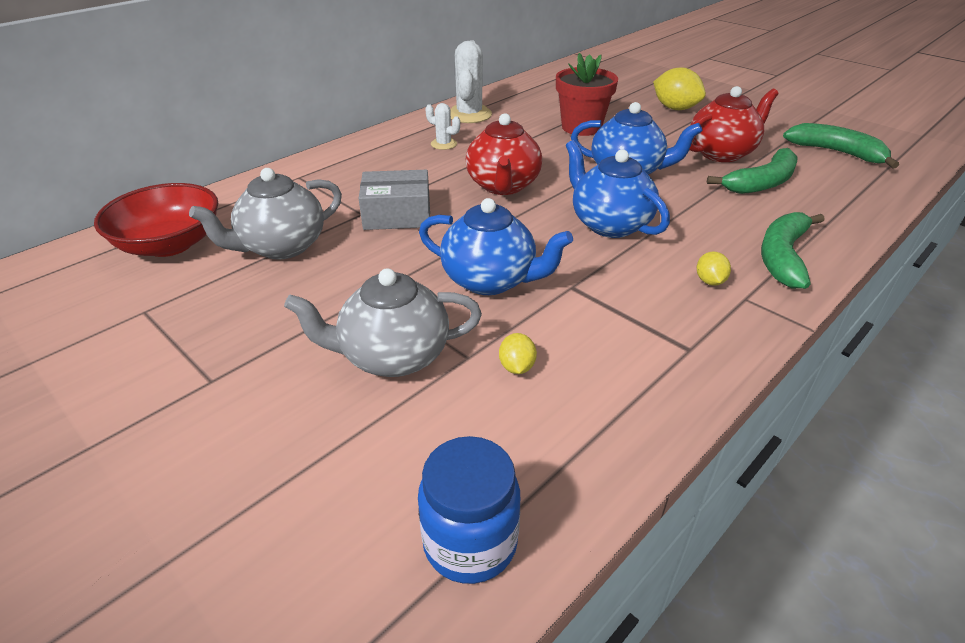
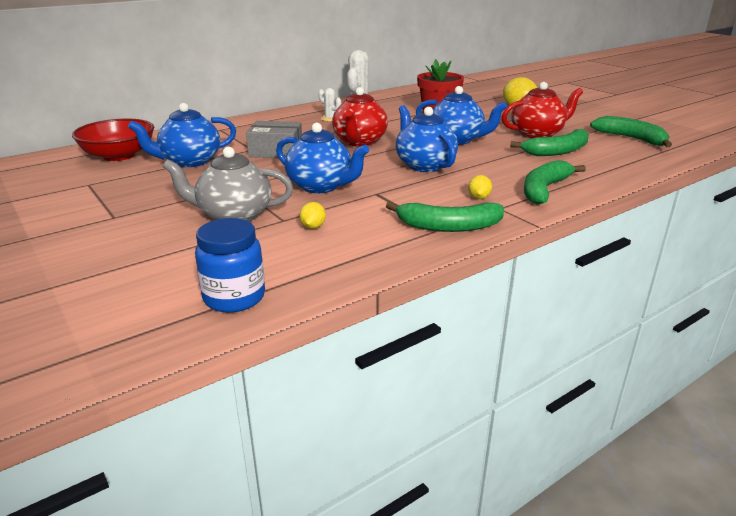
camera: 10 degrees right, 10 degrees down
grey teapot [189,168,342,260] -> blue teapot [128,103,236,167]
none -> green banana [386,201,504,232]

